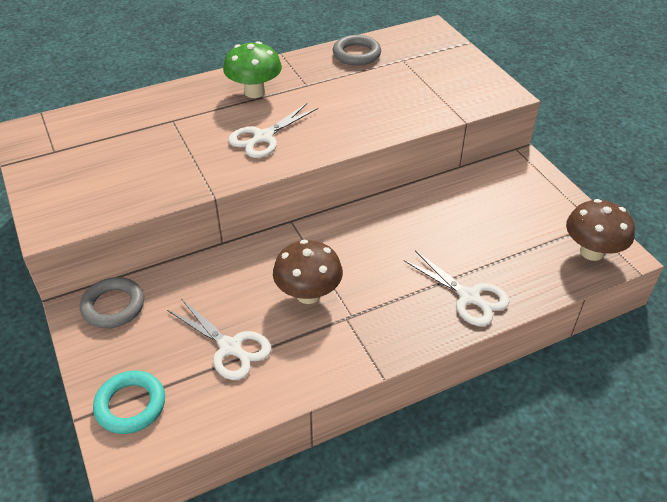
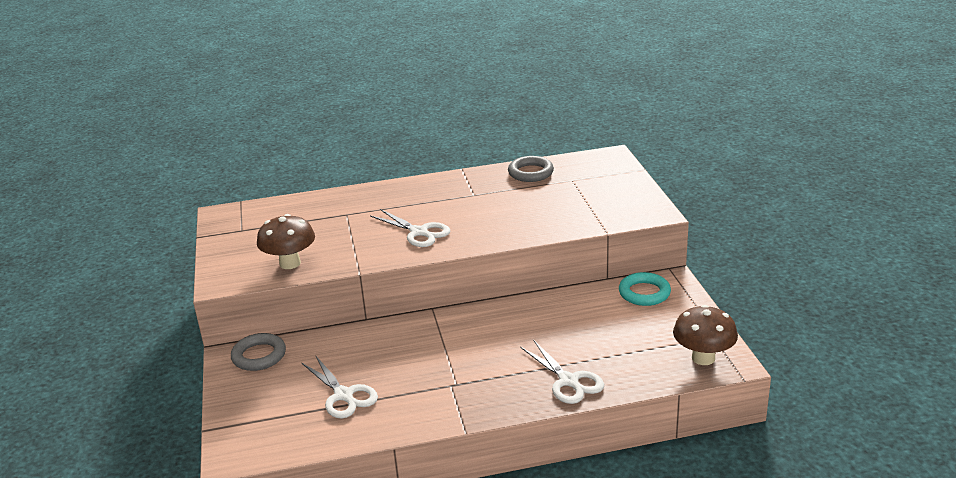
camera: 15 degrees right, 15 degrees down
turquoise ring [93,371,165,434] -> turquoise ring moved to [619,272,671,306]
green mushroom [223,41,282,98] -> none
white scissors [228,103,318,158] -> white scissors turned 105 degrees counterclockwise [370,209,451,247]
brown mushroom [273,240,343,304] -> brown mushroom moved to [257,214,315,269]

